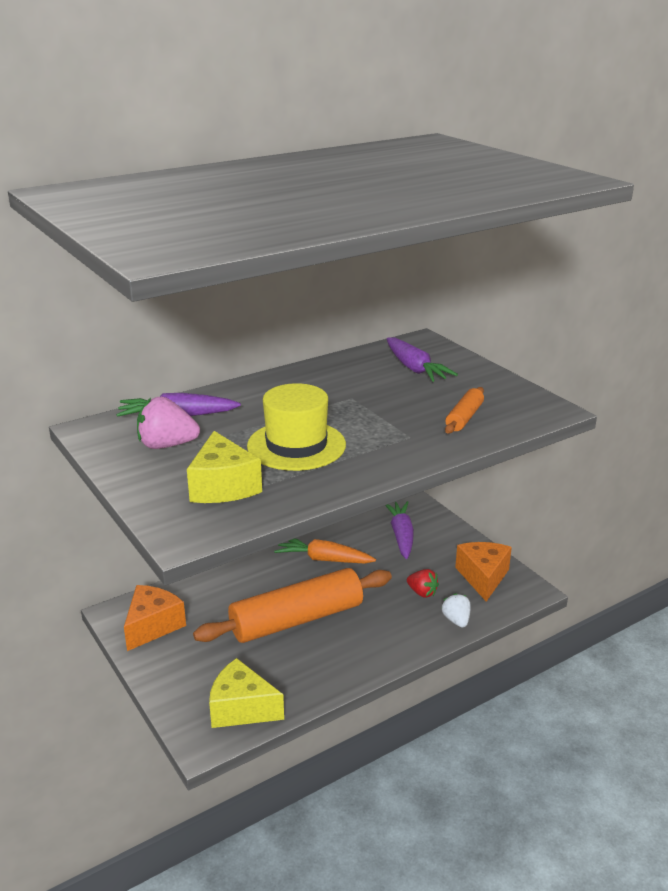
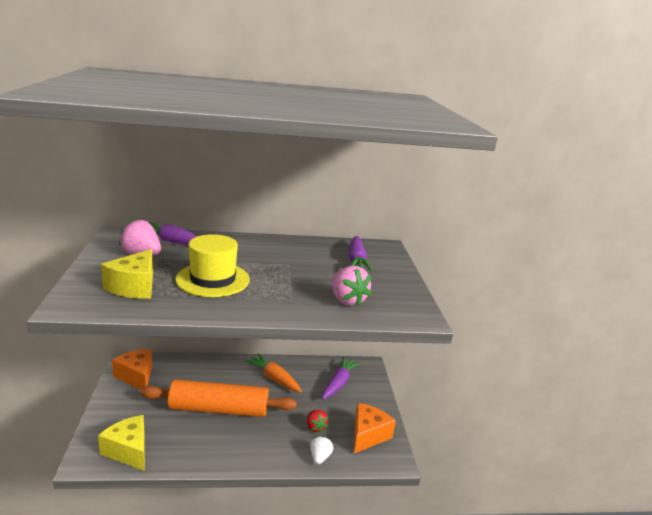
camera: 25 degrees right, 5 degrees down
orange cheese [124,585,186,651] -> orange cheese turned 90 degrees counterclockwise [112,349,153,390]
orange rolling pin [445,387,484,434] -> pink strawberry [332,266,372,307]

